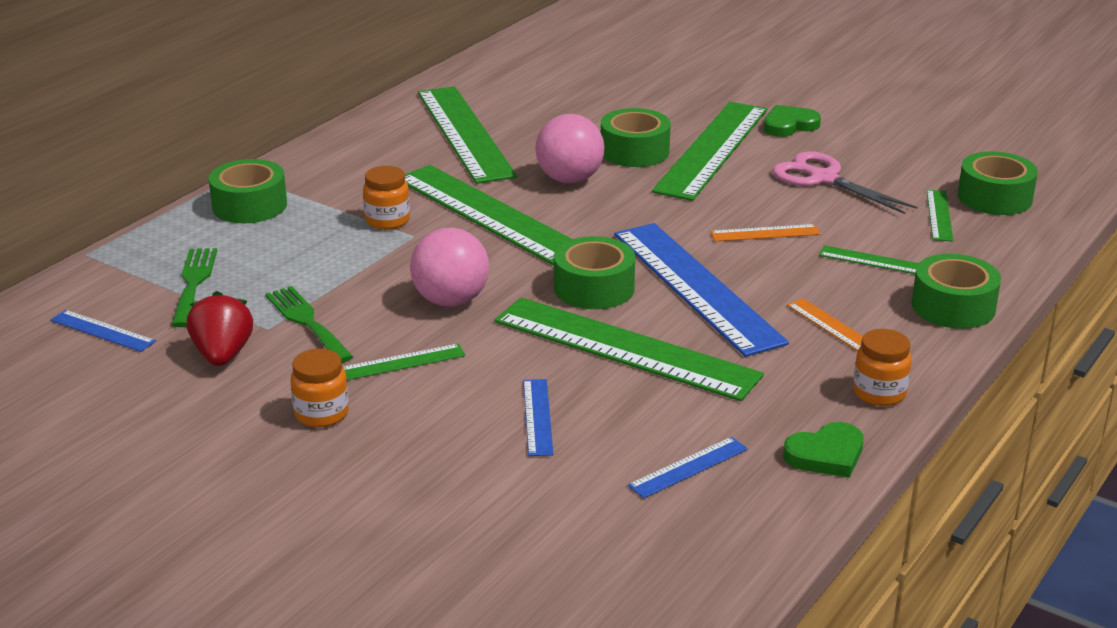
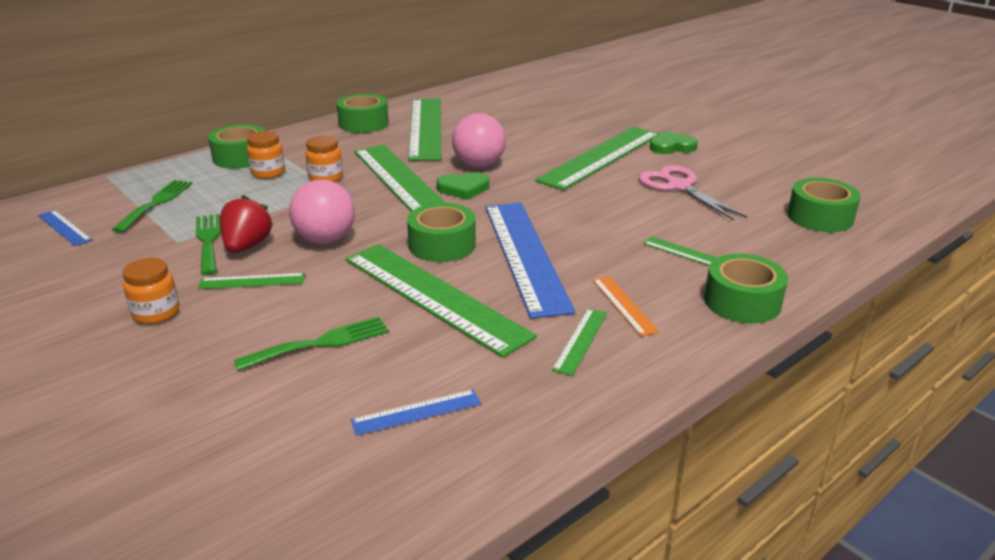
camera: 15 degrees right, 0 degrees up
red strawberry [187,291,253,366] -> red strawberry moved to [220,195,273,253]
blue ruler [523,379,553,456] -> green fork [234,316,389,371]
green tape [601,108,671,167] -> green tape moved to [336,94,389,133]
orange ruler [710,224,821,242] -> none
green heart [783,422,864,478] -> green heart moved to [437,172,489,200]
orange jar [853,329,912,406] -> orange jar moved to [247,131,285,179]
green ruler [927,190,954,241] -> green ruler moved to [552,308,607,376]

